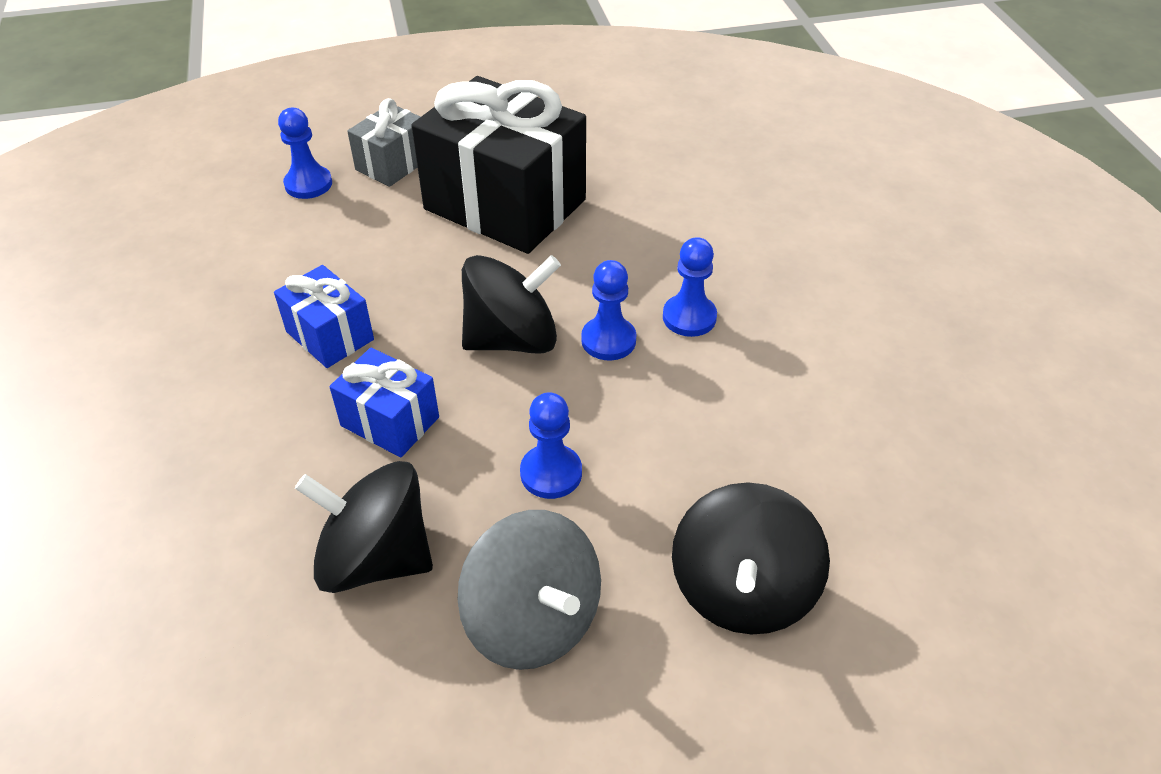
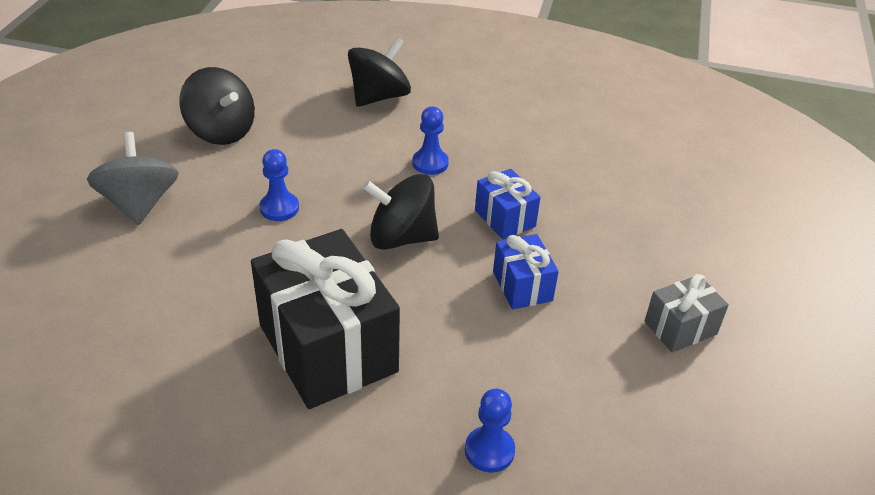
camera: 155 degrees left, 5 degrees down
black spinning top [295,461,433,593] -> black spinning top moved to [179,67,255,145]
grey gift [347,98,420,187] -> grey gift moved to [645,274,729,352]
grey spinning top [458,510,601,670] -> grey spinning top moved to [87,132,178,225]
blue pawn [581,260,636,361] -> none

